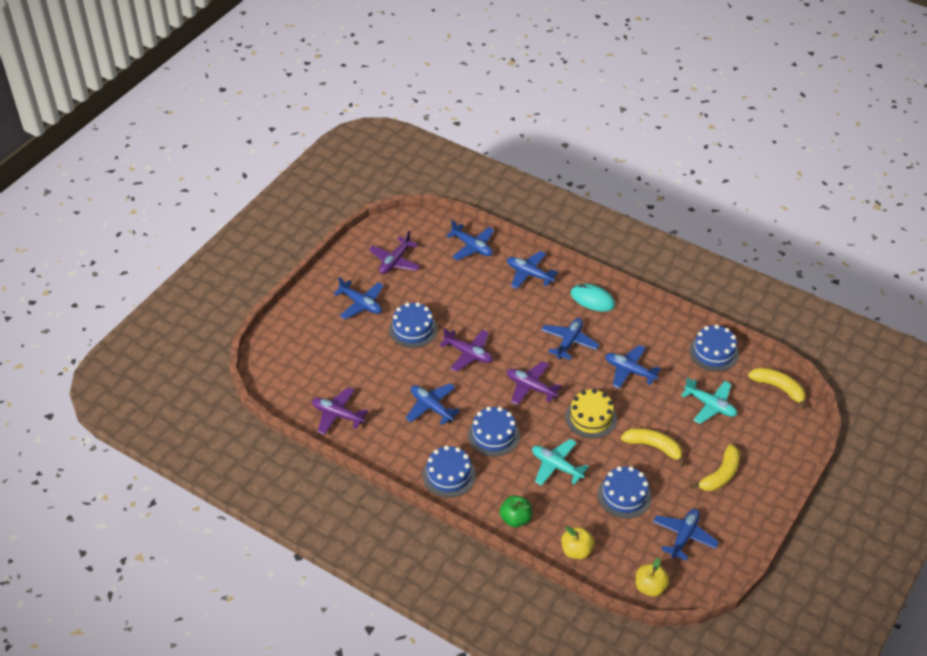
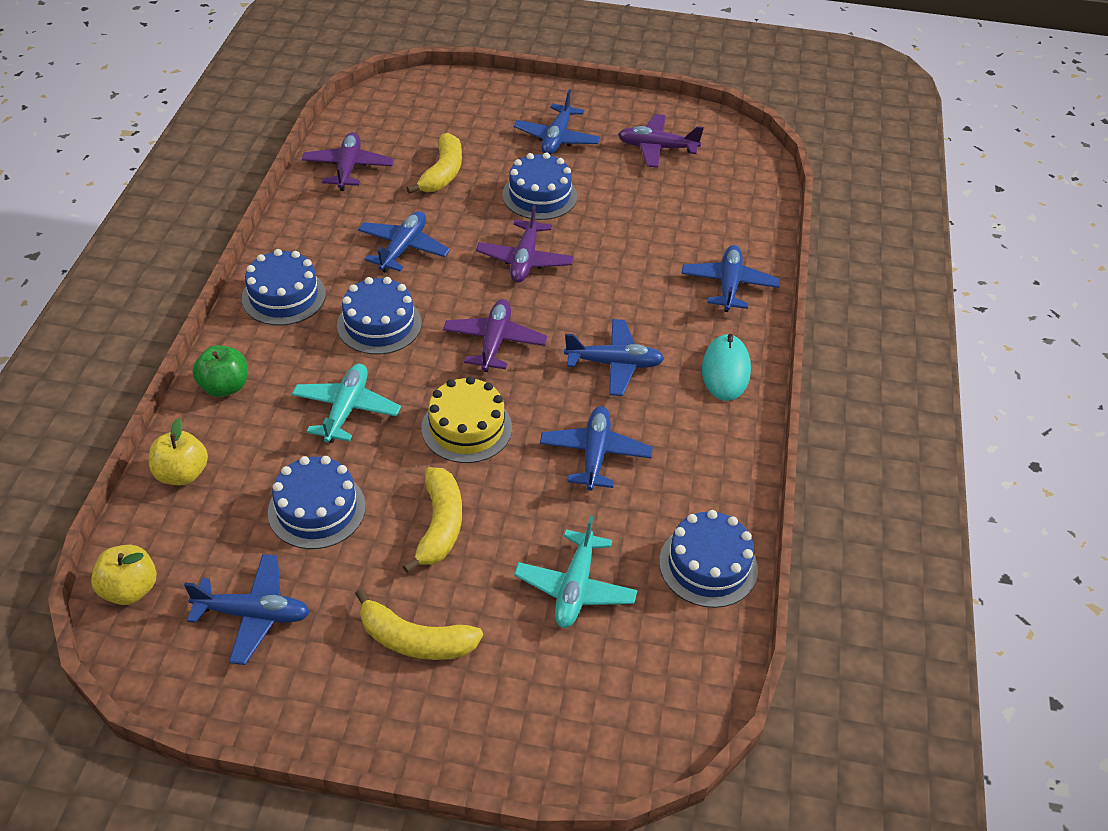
camera: 65 degrees right, 0 degrees up
blue plane [446,220,494,260] -> none
yellow banana [748,367,807,409] -> yellow banana moved to [406,133,462,194]

